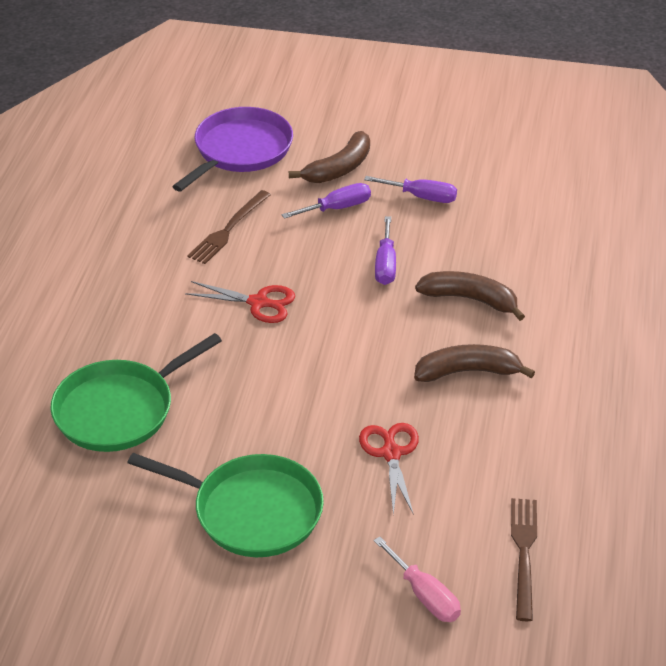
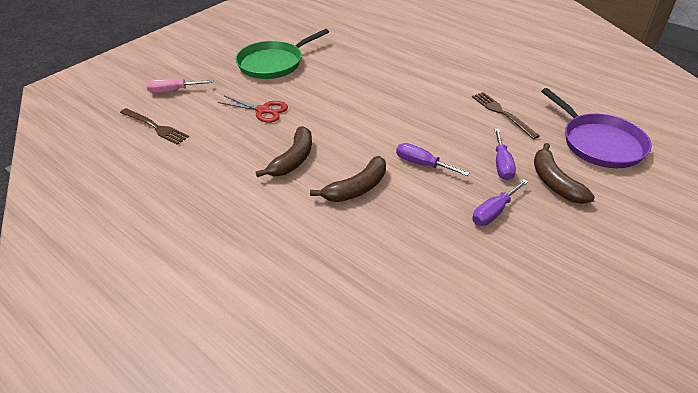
camera: 120 degrees right, 0 degrees up
green pan [50,333,222,452] -> none
red scissors [185,281,295,323] -> none

